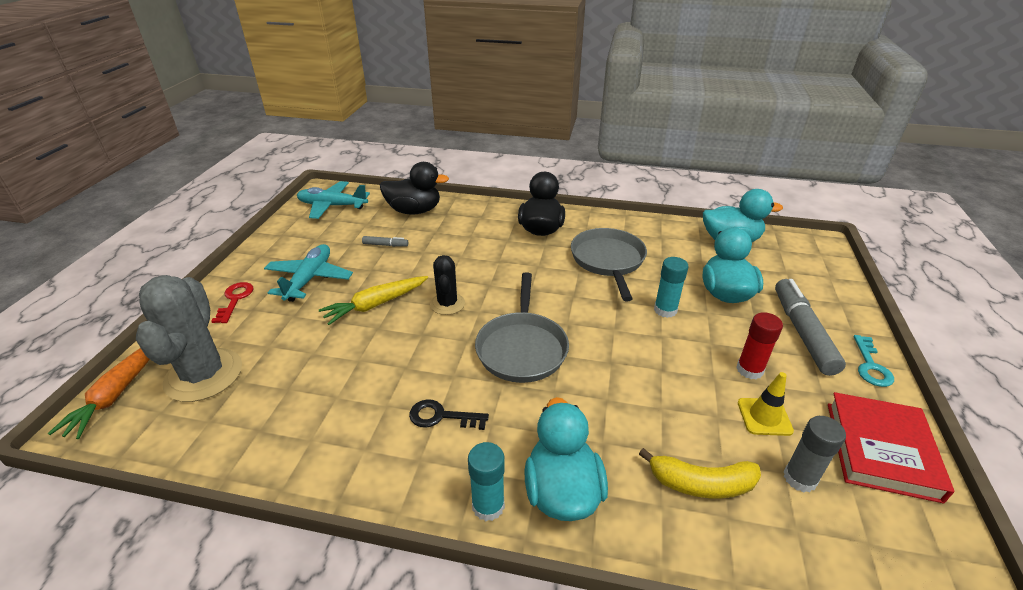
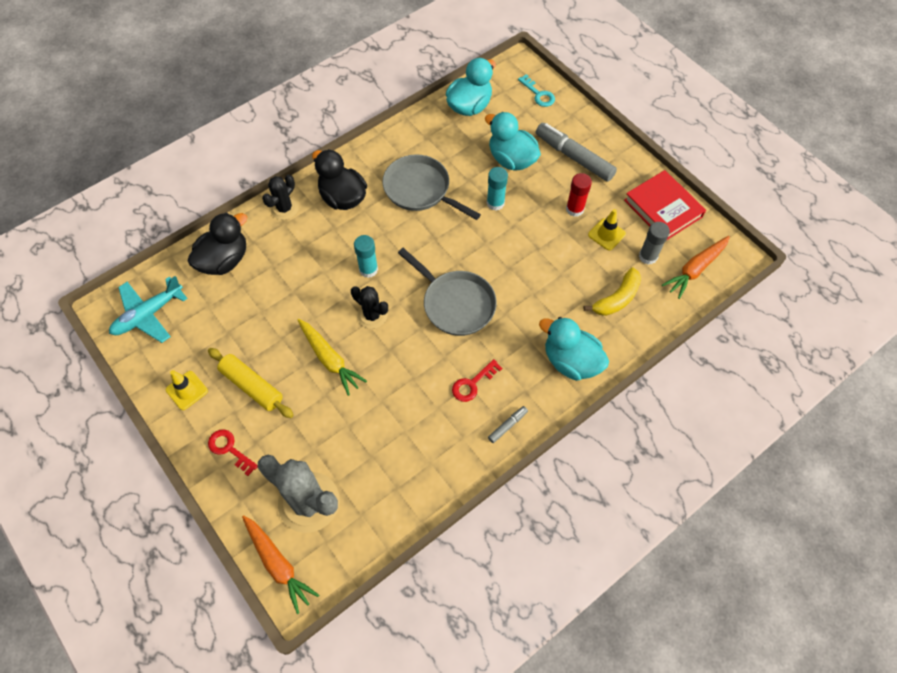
camera: 50 degrees left, 25 degrees up
turquoise plane [264,244,353,302] -> yellow rolling pin [208,348,294,418]
yellow carrot [319,276,428,325] -> yellow carrot turned 45 degrees counterclockwise [297,319,367,396]
grey marker [362,236,408,247] -> grey marker moved to [488,406,528,443]
black key [409,399,489,430] -> red key [452,359,502,402]
turquoise glue stick [468,442,505,521] -> turquoise glue stick moved to [354,235,378,278]
turquoise key [854,335,894,387] -> turquoise key moved to [518,74,555,107]
none -> yellow traffic cone [166,370,208,410]
none -> black cactus [262,175,299,220]
none -> orange carrot [662,236,730,299]

